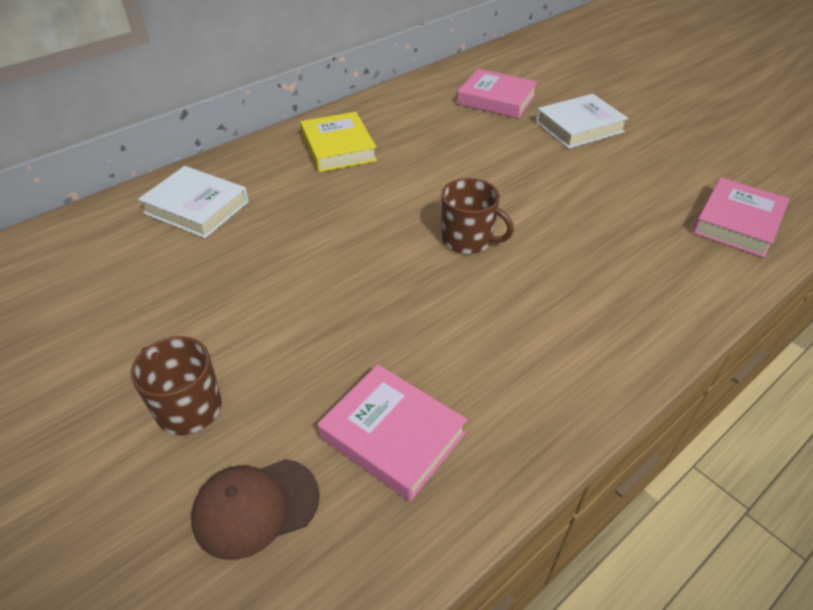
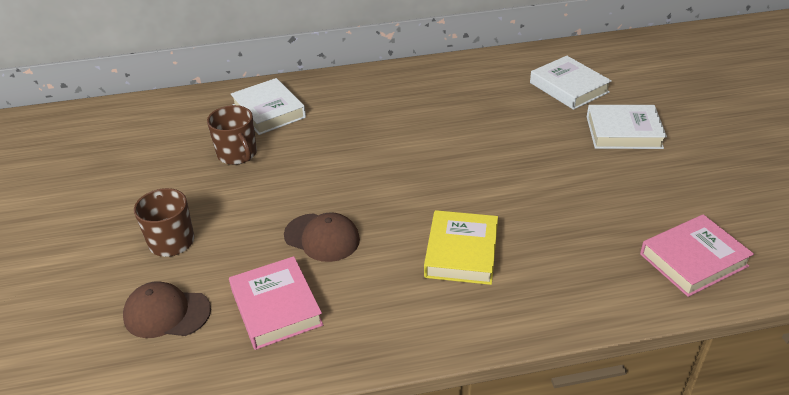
camera: 30 degrees right, 5 degrees down
yellow book [300,112,377,172] -> yellow book moved to [424,210,498,285]
brown mug [441,178,514,254] -> brown mug moved to [207,105,257,165]
pink book [457,69,538,119] -> white book [530,56,612,110]
none -> brown cap [284,212,360,262]

